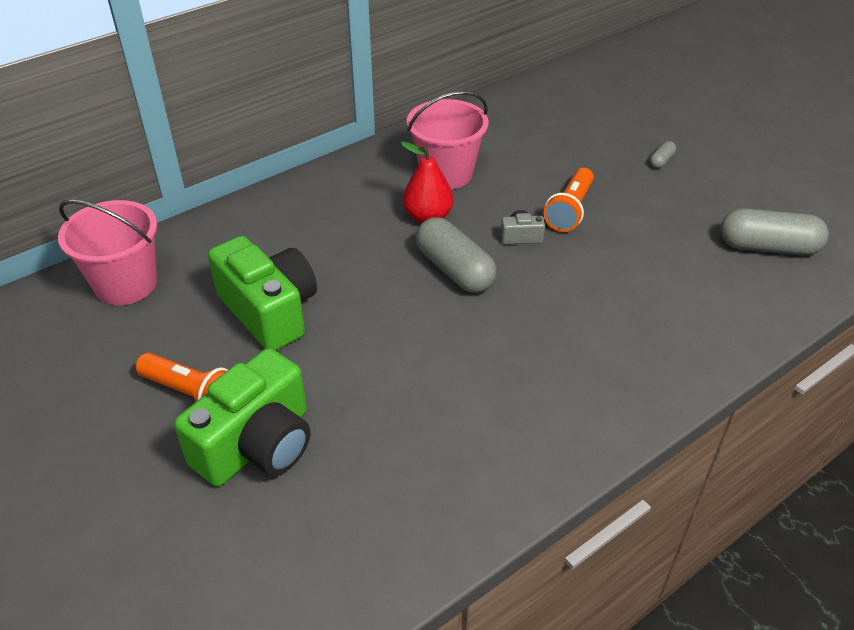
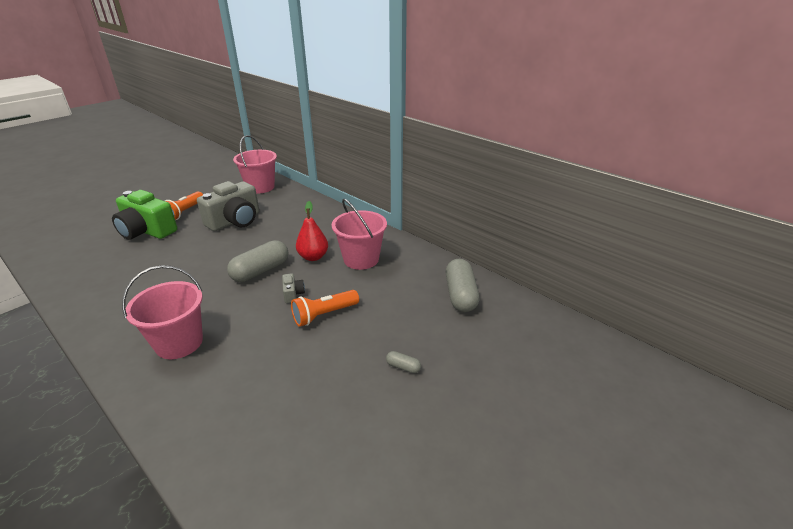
camera: 80 degrees right, 10 degrees down
green camera [208,236,317,351] -> grey camera [197,181,259,231]
orange flashlight [543,168,594,232] -> orange flashlight turned 45 degrees counterclockwise [291,290,359,327]
grey capsule [721,208,829,255] -> grey capsule moved to [446,259,479,312]
none -> pink bucket [122,265,203,359]

